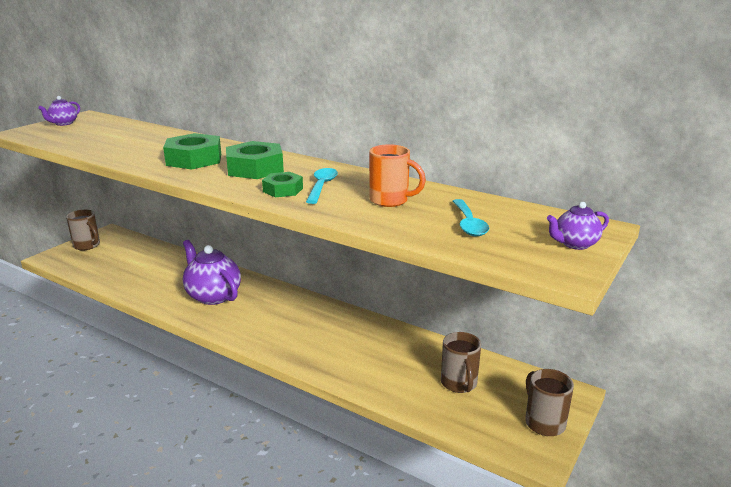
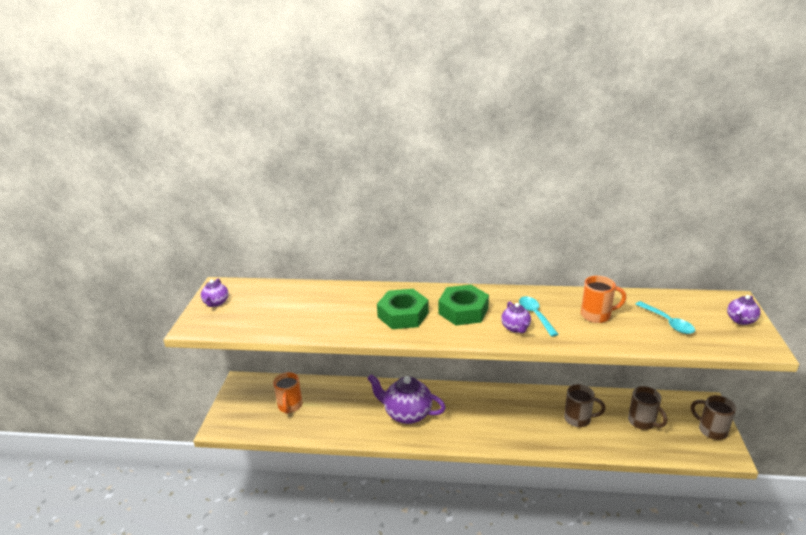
camera: 25 degrees left, 5 degrees up
brown mug [66,210,100,250] -> brown mug moved to [564,384,606,427]
green nut [262,172,303,197] -> purple teapot [501,302,531,333]
none -> orange mug [273,372,302,414]

